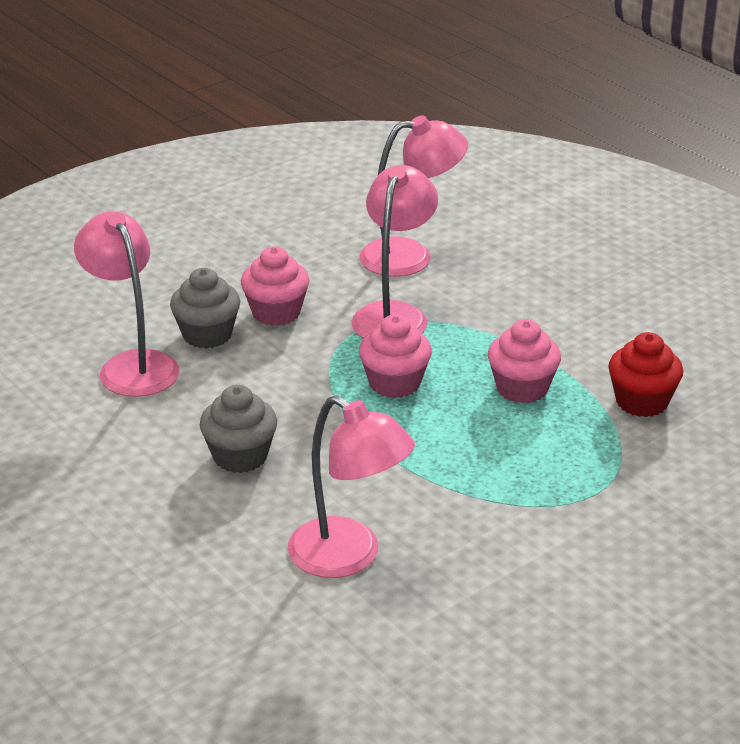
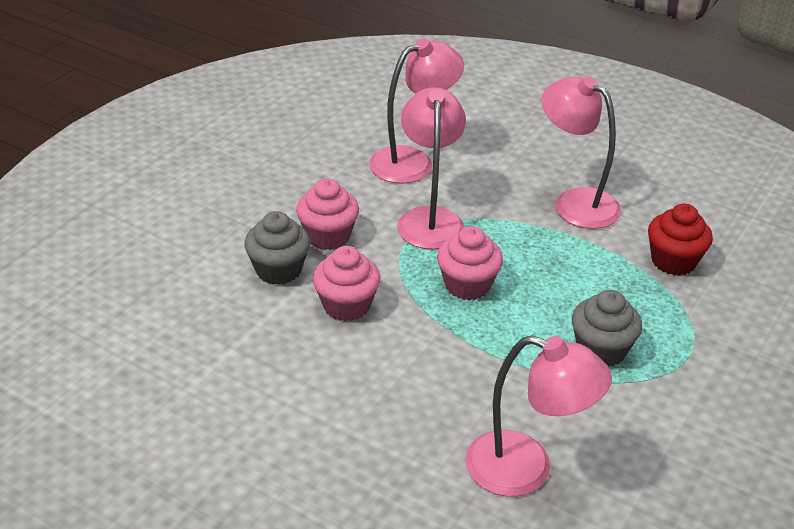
camera: 20 degrees left, 5 degrees up
pink lamp [74,211,179,397] -> pink lamp moved to [541,76,621,229]
grey cupcake [200,385,277,473] -> grey cupcake moved to [572,290,642,367]
pink cupcake [488,319,561,403] -> pink cupcake moved to [313,246,380,321]

